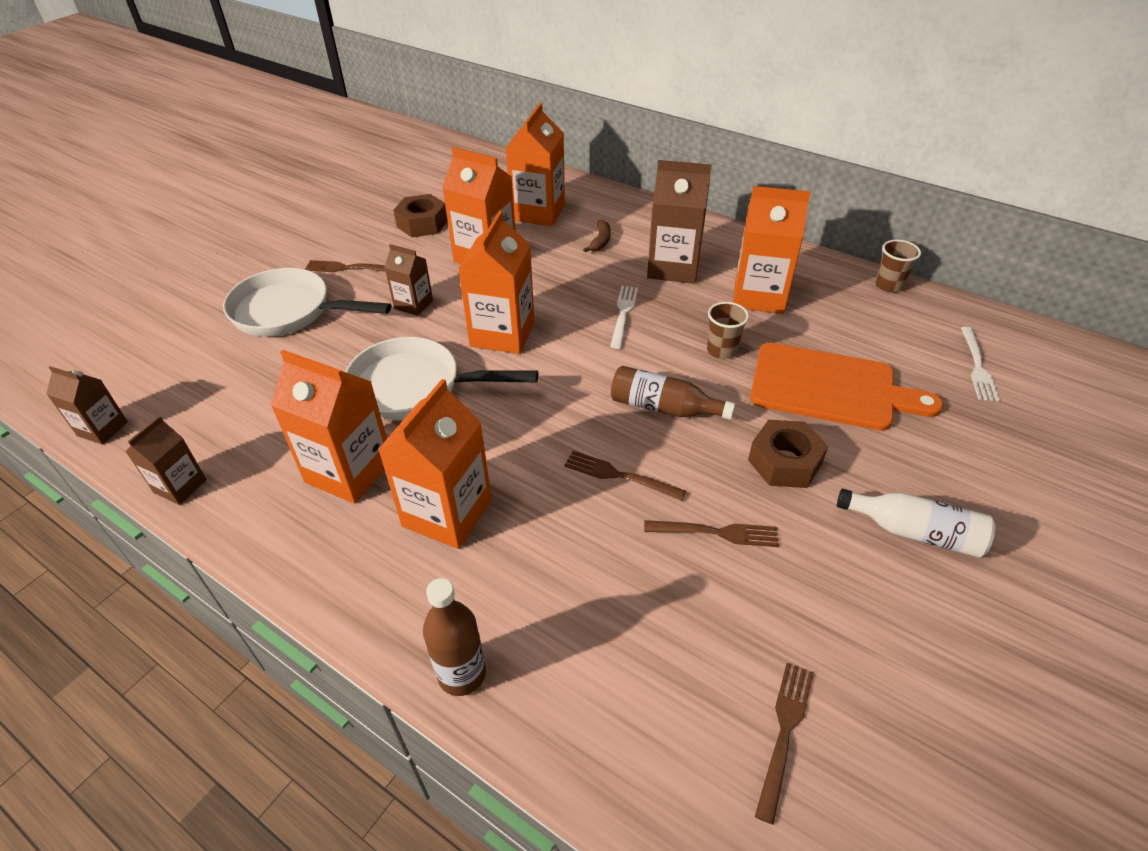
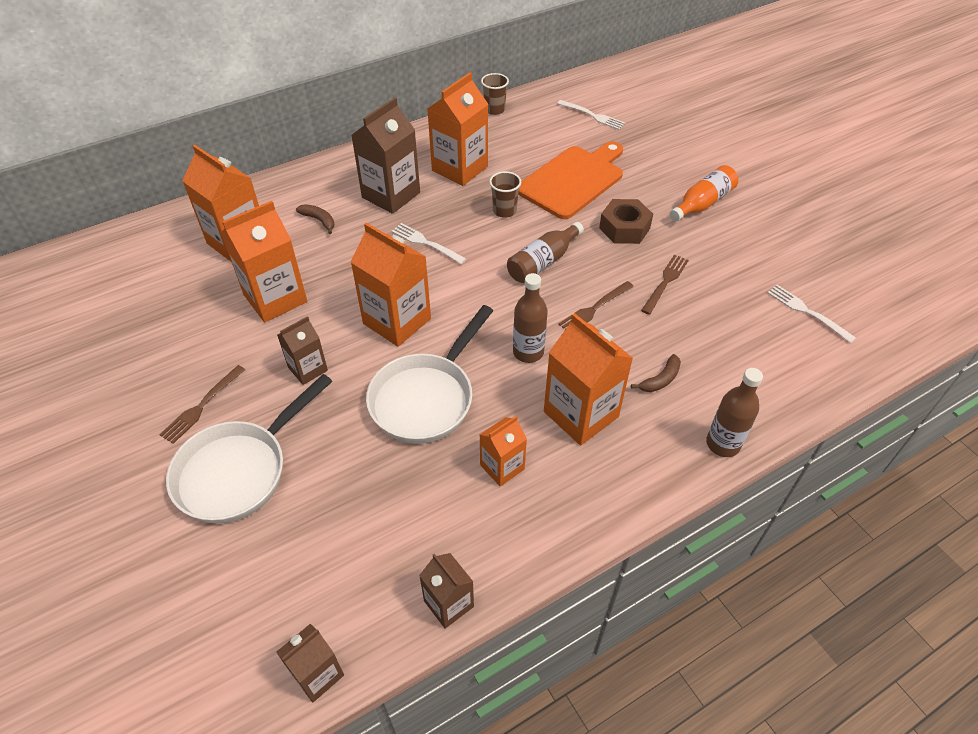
camera: 65 degrees left, 5 degrees up
orange carton [270,350,387,504] -> orange carton [479,416,527,487], size x0.57
brown nut [393,194,447,237] -> none
brown fork [755,663,814,825] -> white fork [768,285,856,343]
white bottle [837,489,995,558] -> orange bottle [670,165,738,221]
none -> brown bottle [513,273,548,363]
none -> brown banana [631,354,681,392]

